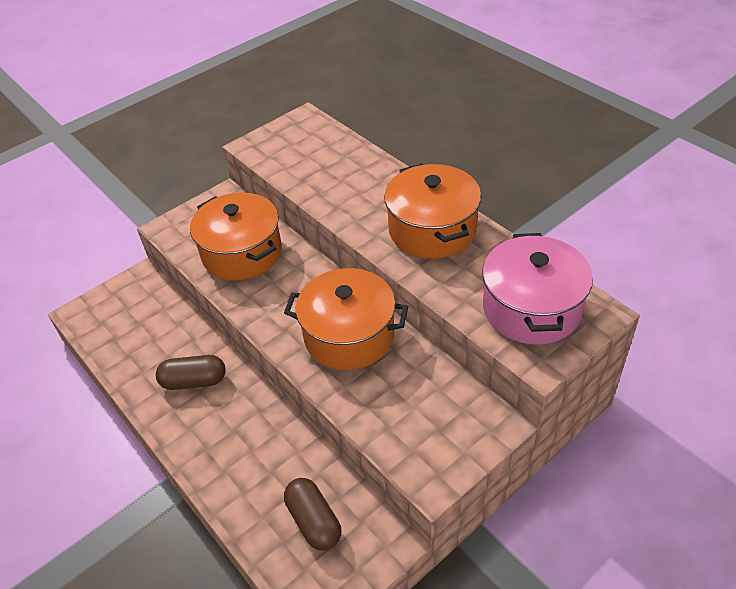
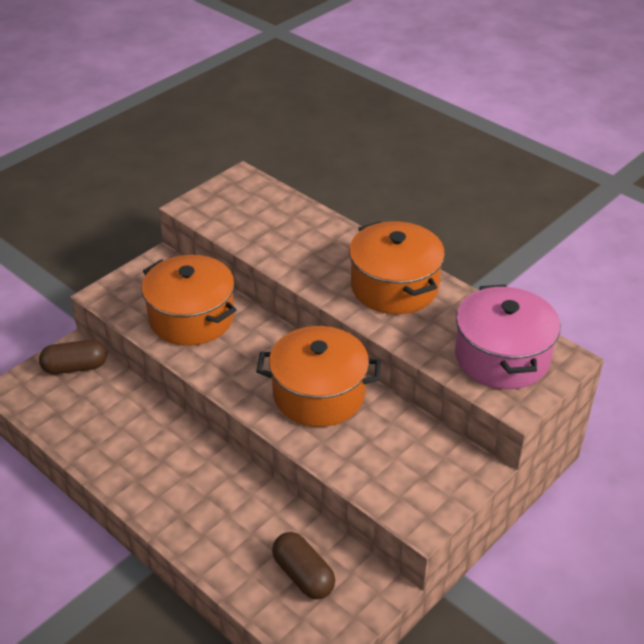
camera: 10 degrees left, 5 degrees down
brown capsule [156,355,226,390] -> brown capsule moved to [39,340,107,374]

